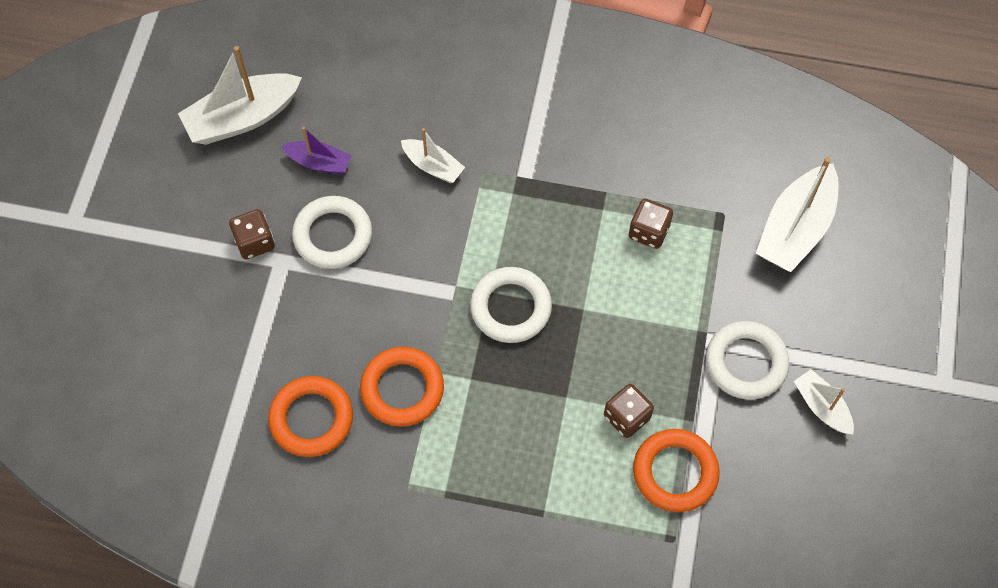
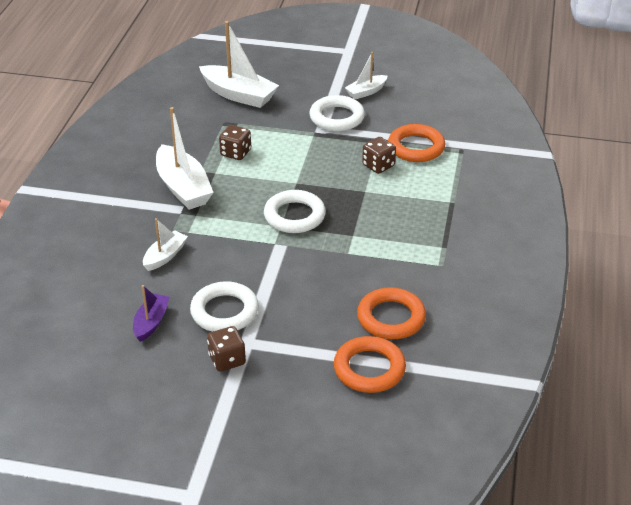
camera: 90 degrees left, 25 degrees down
white boat [178,46,302,145] -> white boat moved to [156,107,214,210]
orange ring [360,347,444,427] -> orange ring moved to [334,336,406,393]

